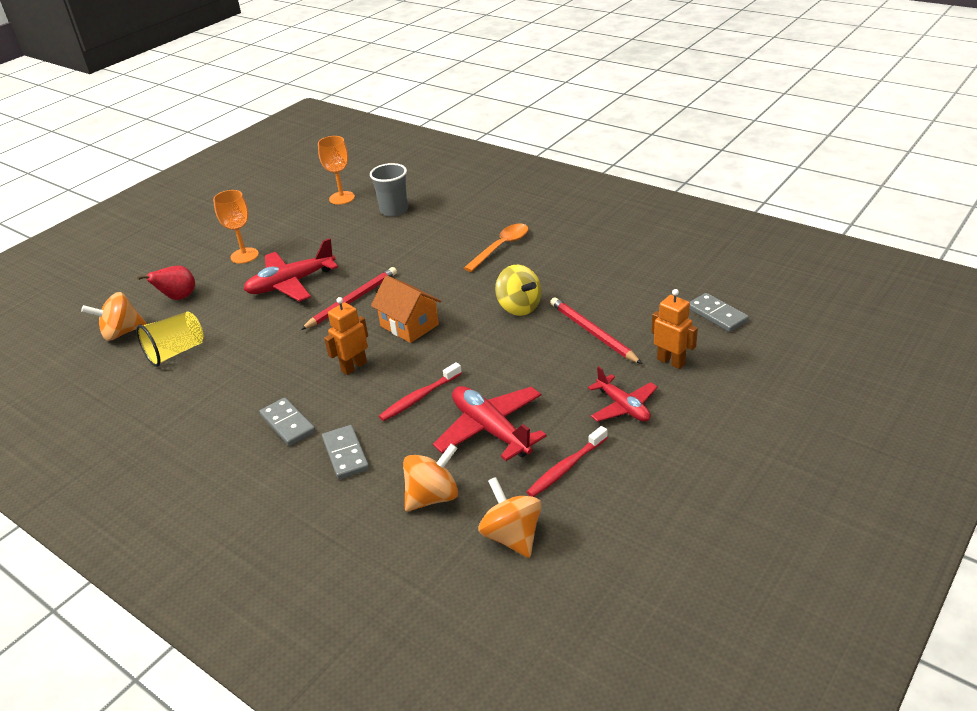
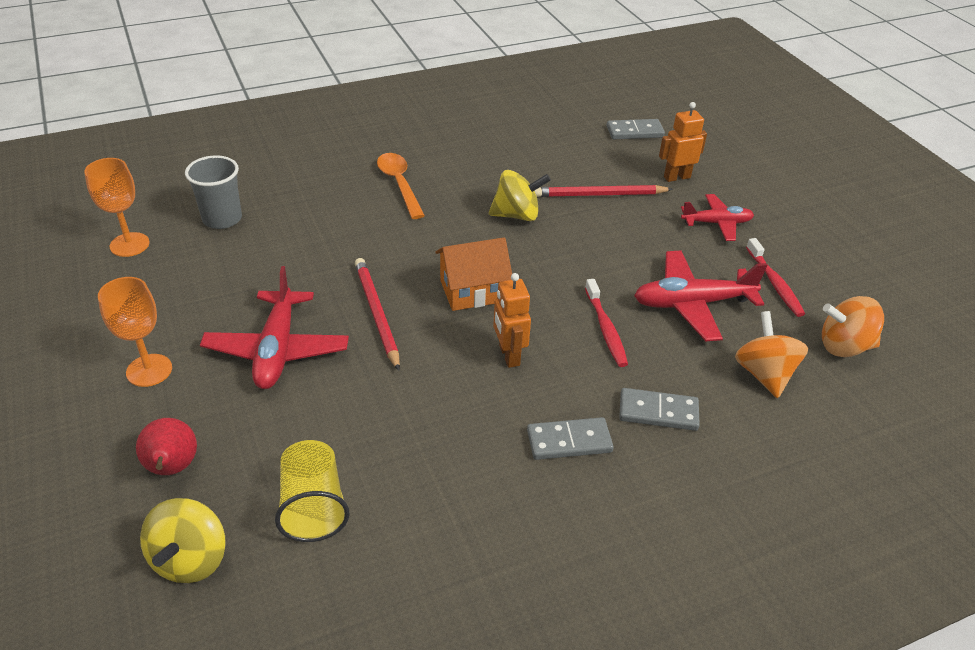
camera: 65 degrees left, 5 degrees up
orange spinning top [81,292,147,341] -> yellow spinning top [140,498,226,583]

